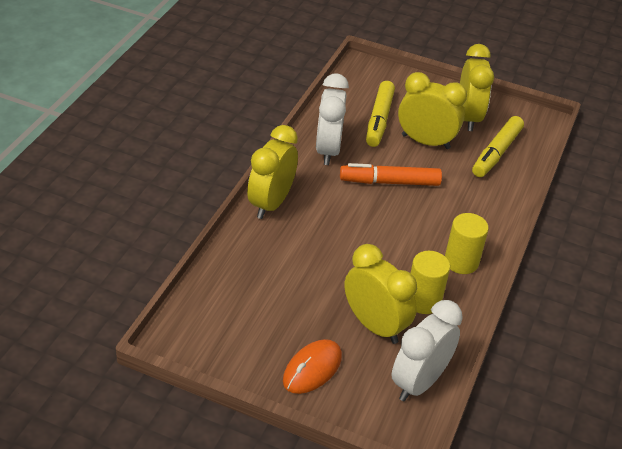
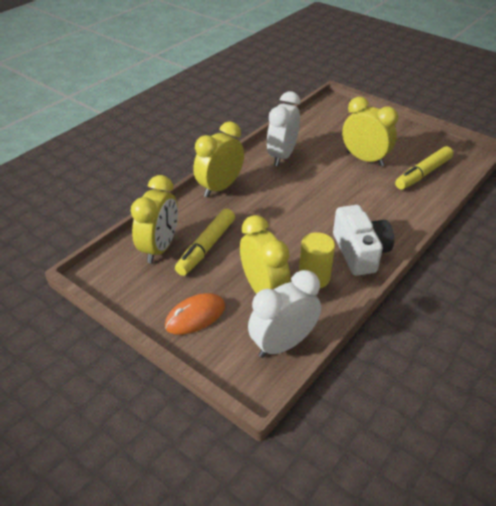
camera: 20 degrees right, 0 degrees up
orange marker [340,163,442,186] -> none
yellow marker [366,81,395,147] -> yellow marker moved to [175,209,235,276]
yellow cylinder [445,213,489,274] -> white camera [333,205,394,276]
yellow clock [460,44,494,131] -> yellow clock moved to [131,175,178,263]

